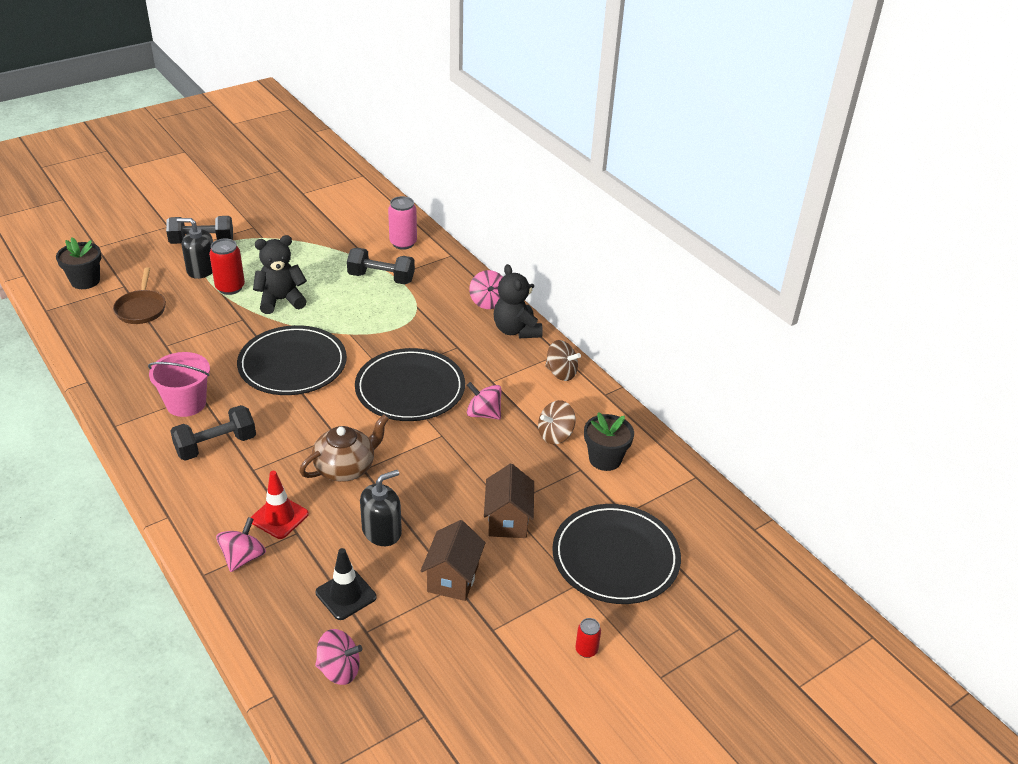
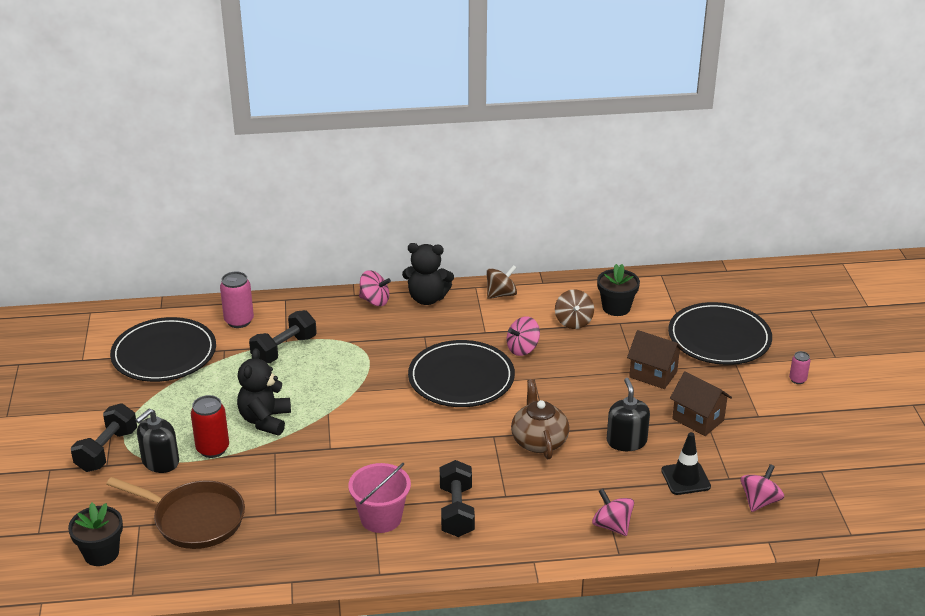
camera: 60 degrees left, 5 degrees down
brown pan [113,267,166,324] -> brown pan [106,477,245,549], size x1.51
black plate [237,325,347,395] -> black plate moved to [110,317,216,382]
red traffic cone [251,471,309,539] -> none
red can [575,618,601,658] -> pink can [789,351,810,384]

